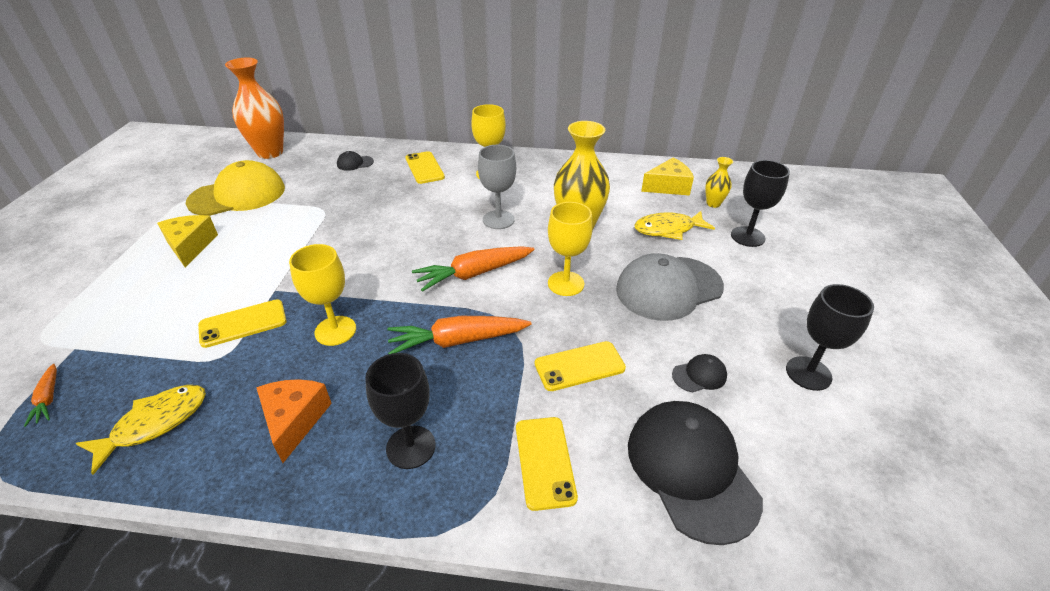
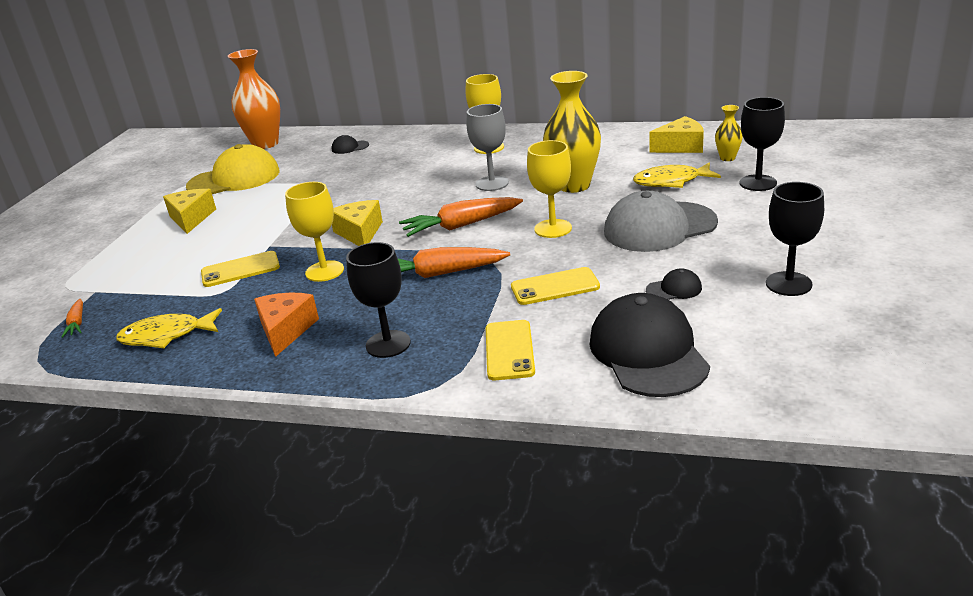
camera: 10 degrees right, 10 degrees down
yellow fish [76,385,206,475] -> yellow fish turned 150 degrees counterclockwise [116,308,222,348]
yellow phone [405,151,445,184] -> none
none -> yellow cheese [332,200,383,246]

